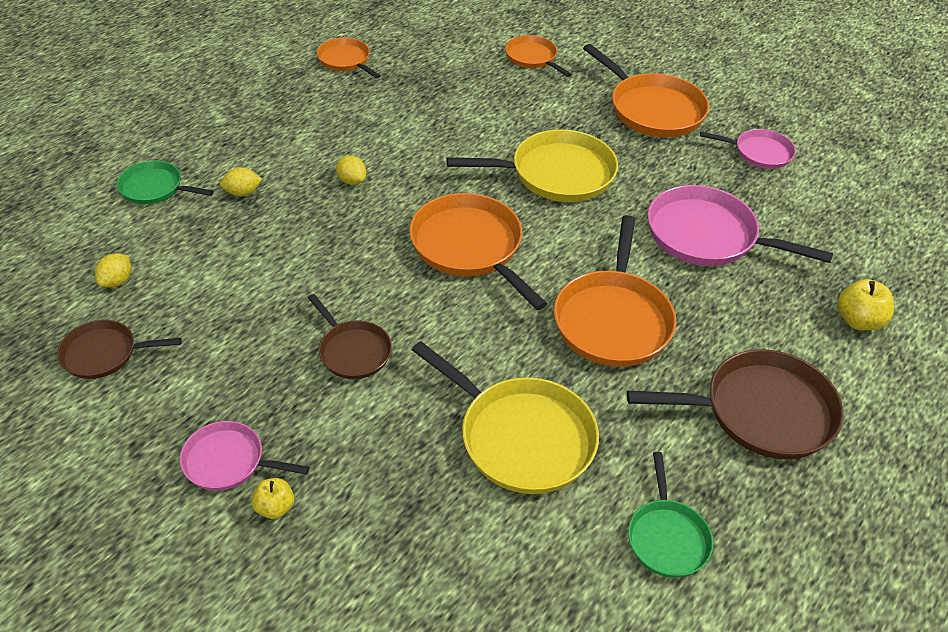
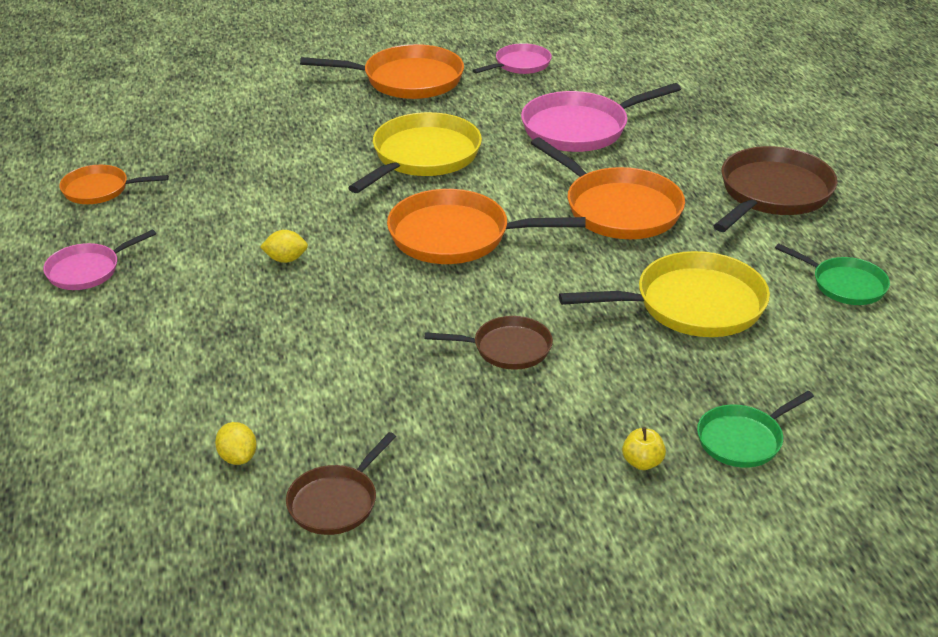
camera: 50 degrees left, 10 degrees down
green pan [117,160,214,204] -> green pan moved to [697,391,814,468]
pink pan [180,421,309,491] -> pink pan moved to [43,229,156,290]
yellow lemon [220,167,262,196] -> none
orange pan [505,35,572,77] -> none
yellow apple [837,279,894,331] -> none

